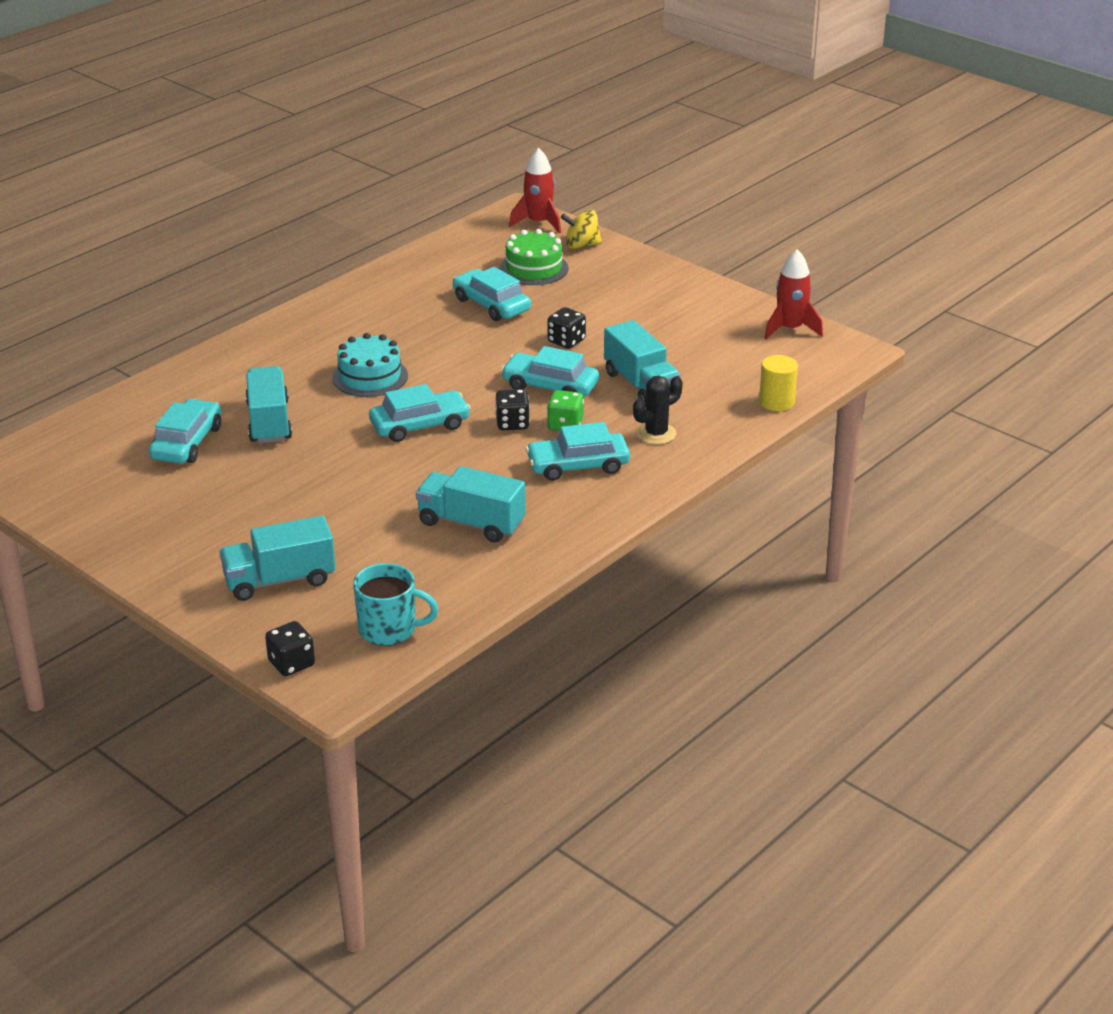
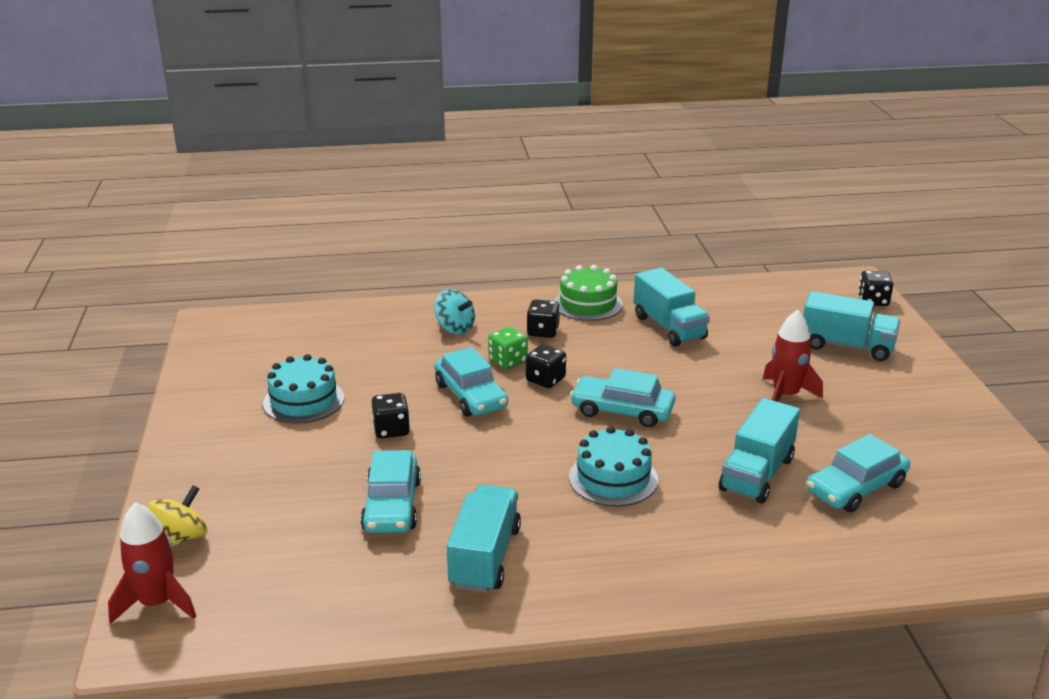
camera: 140 degrees left, 5 degrees down
turquoise mug [353,563,438,646] -> none
green cake [500,229,569,285] -> green cake moved to [554,265,623,321]
turquoise car [526,422,630,481] -> black dice [527,299,560,338]
yellow spinning top [561,210,602,249] -> yellow spinning top turned 90 degrees counterclockwise [148,485,207,546]
turquoise truck [604,320,681,407] -> turquoise truck moved to [447,485,521,593]
black cactus [633,376,682,445] -> turquoise spinning top [434,289,475,335]
yellow cylinder [759,355,798,411] -> none
red rocket [764,250,823,339] -> red rocket moved to [763,310,823,402]
none -> turquoise cake [263,354,344,423]

